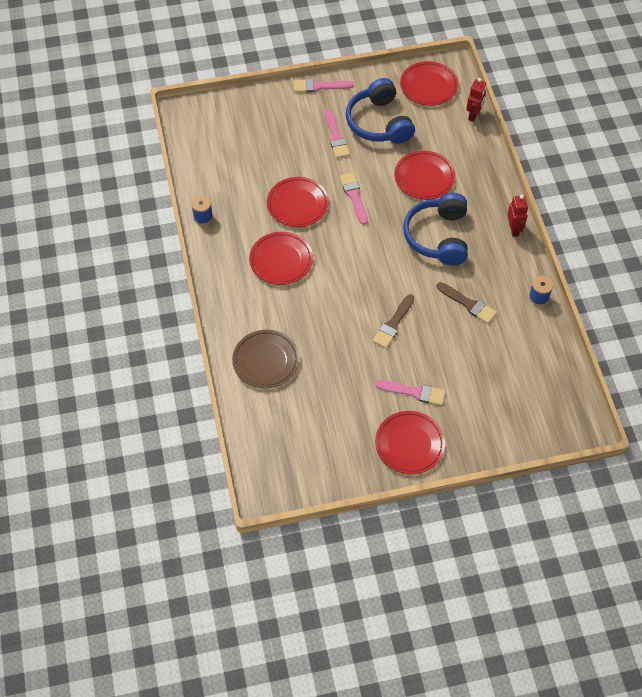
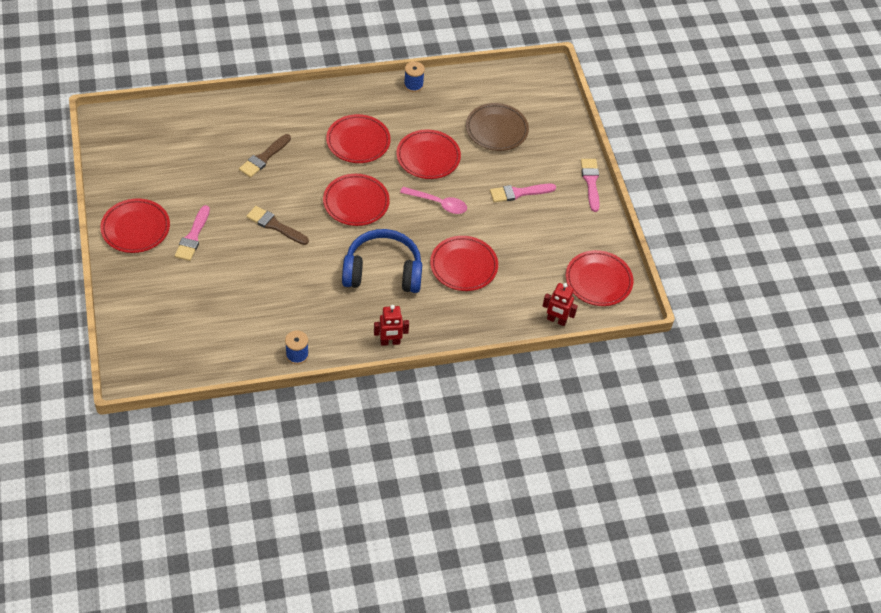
camera: 85 degrees right, 5 degrees down
brown plate [232,330,299,389] -> brown plate moved to [466,103,529,151]
pink brush [340,173,368,225] -> pink spoon [400,187,467,214]
blue headphones [346,78,415,144] -> none
brown brush [437,282,497,324] -> brown brush moved to [239,134,291,178]
none -> red plate [323,174,390,226]

